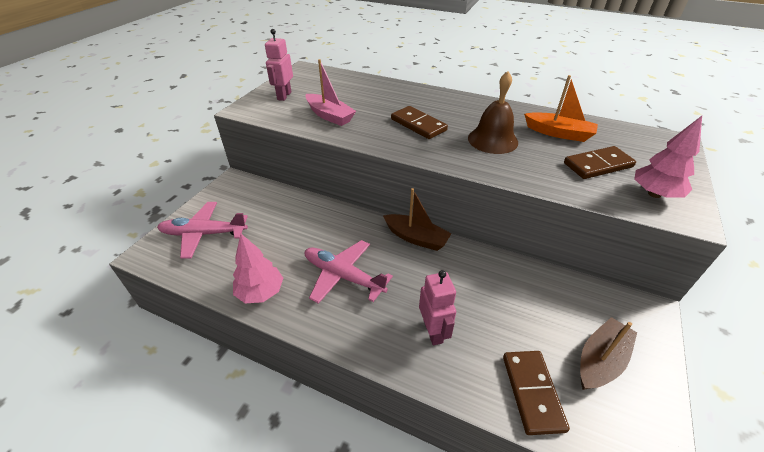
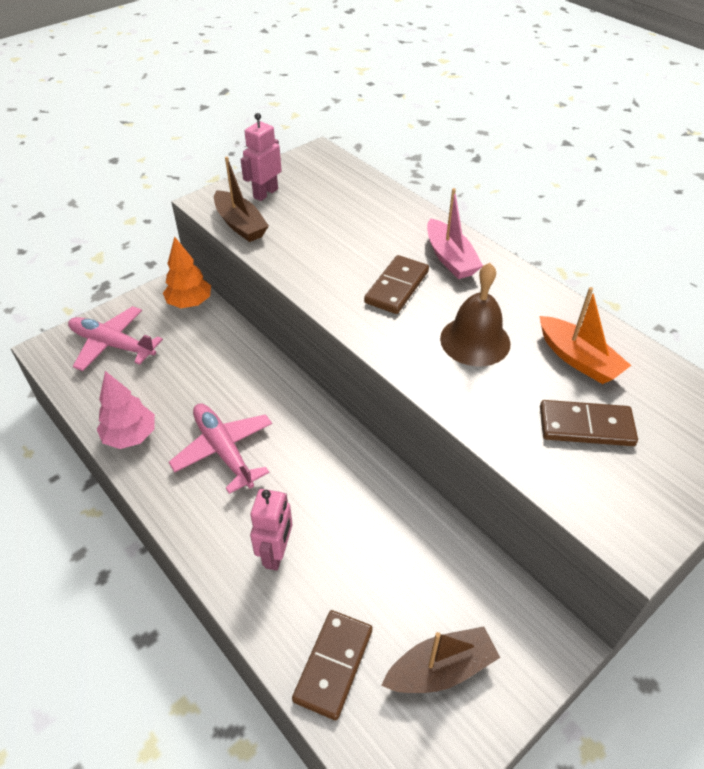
camera: 25 degrees right, 5 degrees up
pink boat [305,59,356,126] -> pink boat moved to [427,188,483,279]
brown boat [383,188,452,251] -> brown boat moved to [214,157,269,242]
brown domino [391,106,448,139] -> brown domino turned 45 degrees clockwise [364,255,429,314]
pink tree [634,116,702,198] -> none
none -> orange tree [163,236,211,308]

